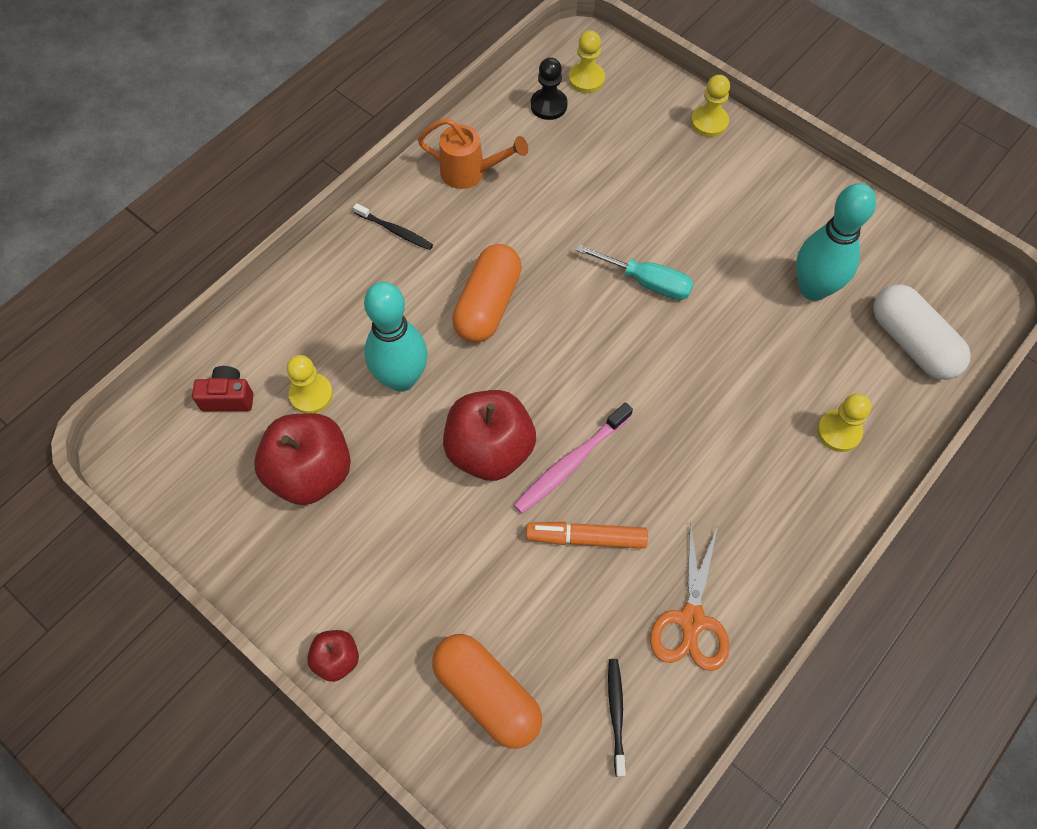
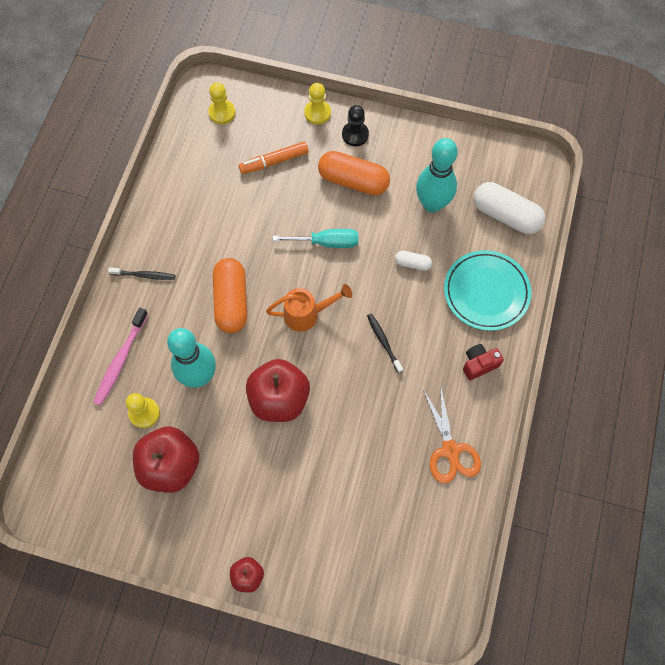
camera: 25 degrees left, 5 degrees up
red camera [192,366,254,411] -> red camera moved to [463,344,504,380]
orange watering can [418,118,528,189] -> orange watering can moved to [266,284,352,332]
orange capsule [432,634,542,748] -> orange capsule moved to [318,151,390,195]
pink toothbrush [514,402,633,514] -> pink toothbrush moved to [93,308,148,406]
orange marker [526,522,648,549] -> orange marker moved to [239,141,309,174]
black pawn [531,57,567,120] -> black pawn moved to [342,105,369,146]
black toothbrush [608,659,626,777] -> black toothbrush moved to [367,314,403,373]
yellow pawn [817,393,871,452] -> turquoise plate [444,250,531,331]
none -> white capsule [395,251,432,271]

